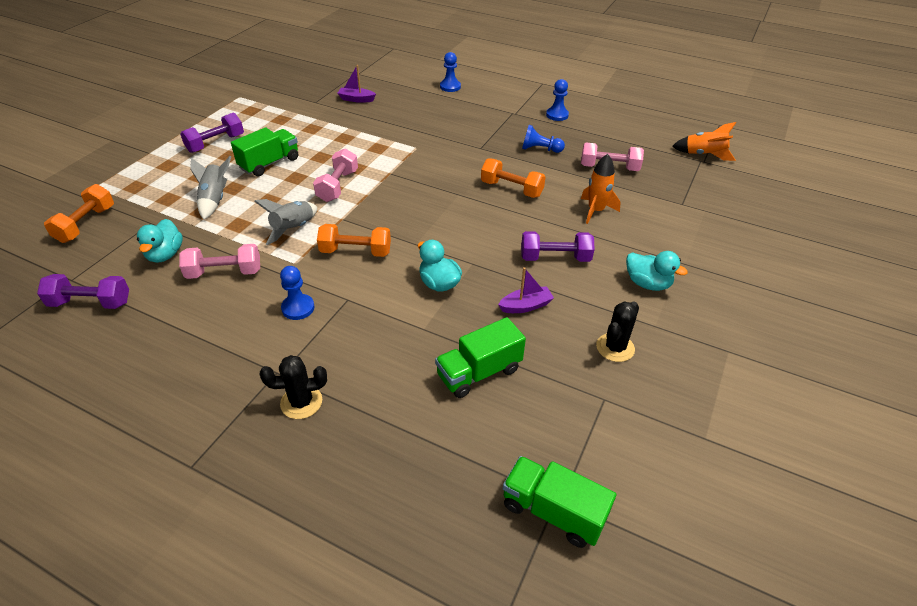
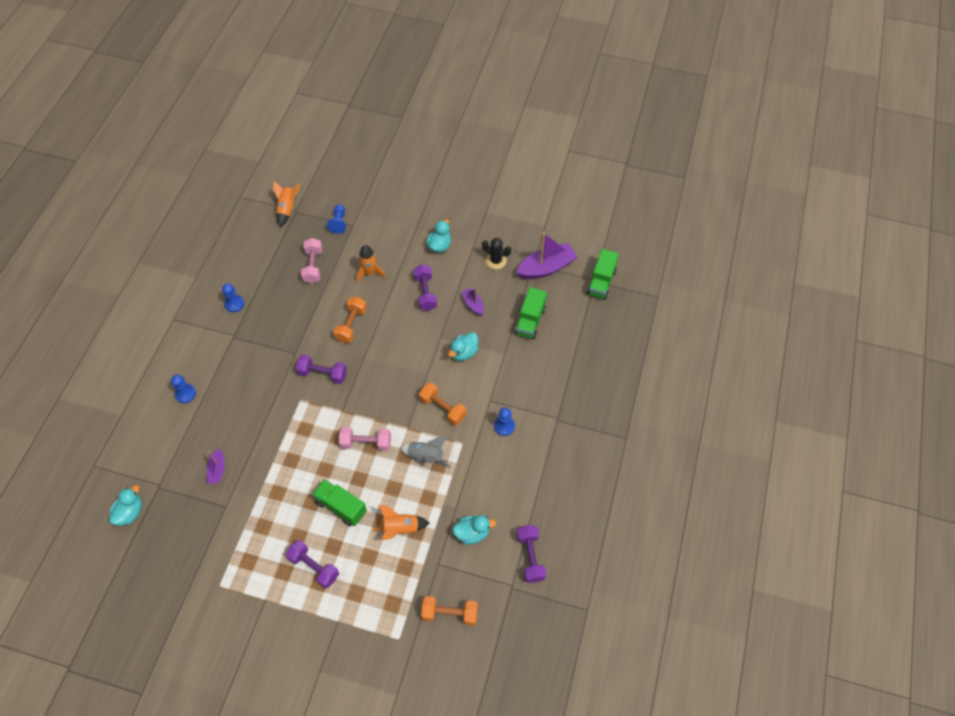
camera: 100 degrees left, 15 degrees up
pink dumbbell [179,244,260,279] -> none
grey rocket [190,156,231,220] -> orange rocket [372,505,429,540]
black cactus [260,355,327,419] -> none
orange dumbbell [317,224,391,257] -> orange dumbbell turned 45 degrees counterclockwise [419,383,467,425]
green truck [435,317,526,398] -> green truck turned 60 degrees clockwise [515,287,547,339]
blue pawn [522,125,565,153] -> blue pawn moved to [327,204,346,234]
none -> turquoise duck [109,485,142,525]
none -> purple dumbbell [296,354,347,384]
none -> purple boat [516,232,578,279]

